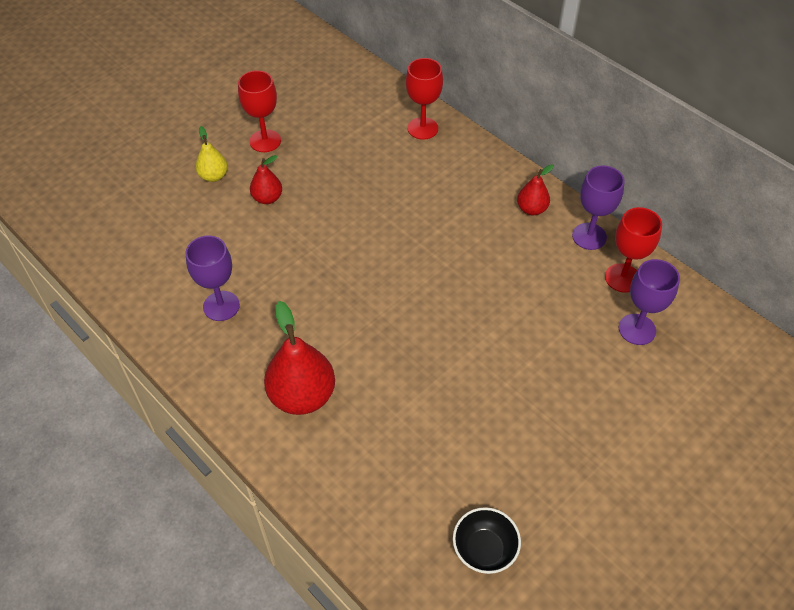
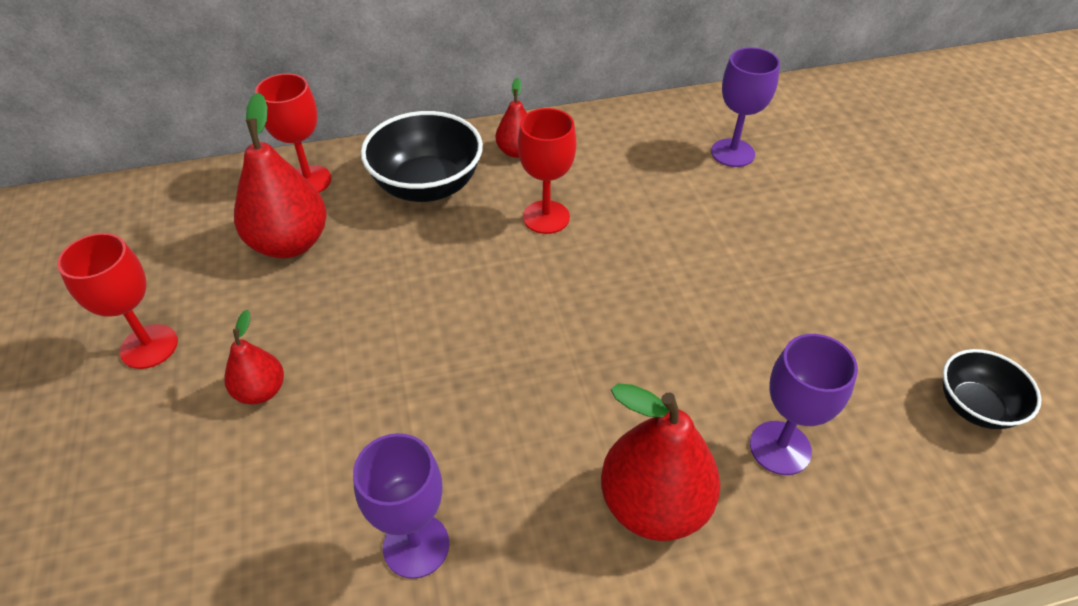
camera: 60 degrees left, 5 degrees down
yellow pear [195,126,228,182] -> none
purple goblet [572,165,625,250] -> purple goblet moved to [750,334,858,475]
red goblet [605,207,662,293] -> red goblet moved to [518,108,577,234]
none -> red pear [234,93,327,258]
none -> black bowl [361,111,483,202]

